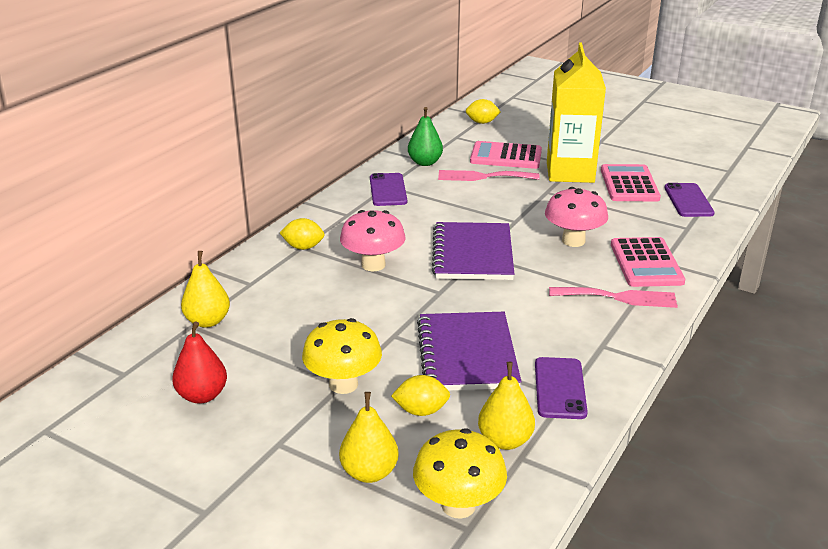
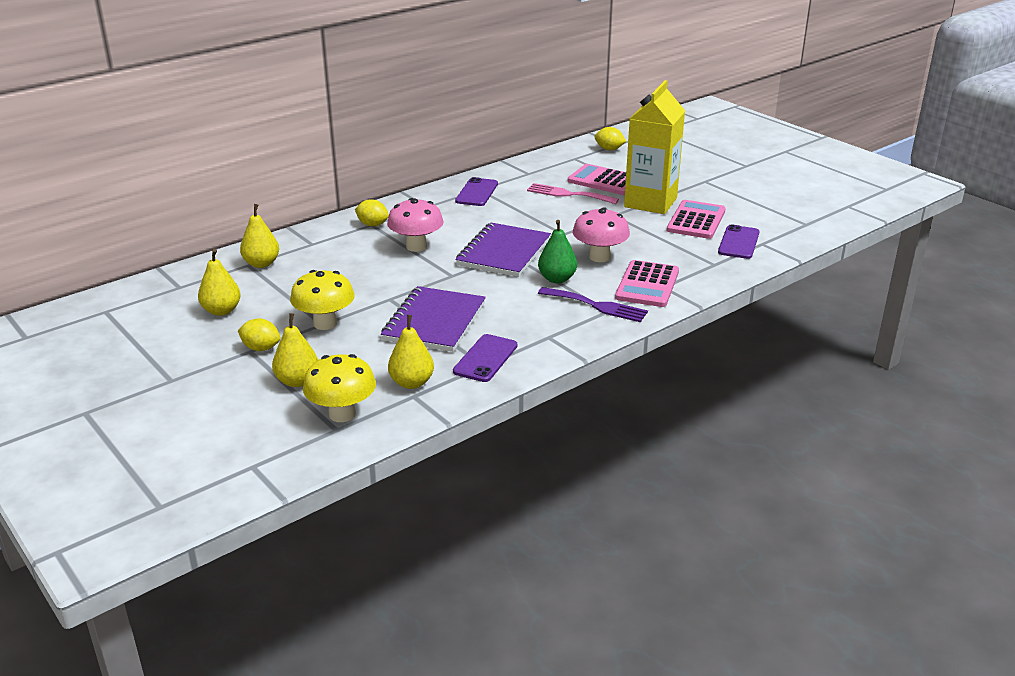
camera: 20 degrees right, 0 degrees up
red pear [172,321,227,404] -> yellow pear [198,249,241,316]
yellow lemon [391,375,450,416] -> yellow lemon moved to [238,318,280,351]
green pear [408,107,443,166] -> green pear moved to [538,220,577,283]
pink fork [549,287,678,308] -> purple fork [538,287,648,322]

